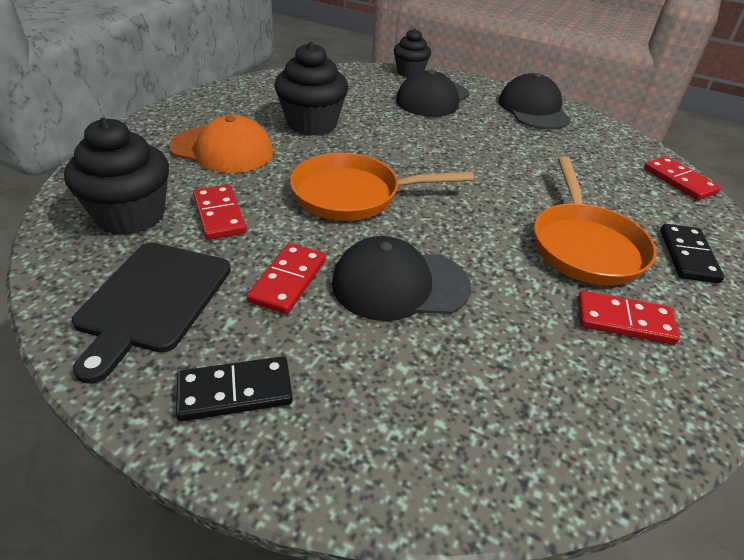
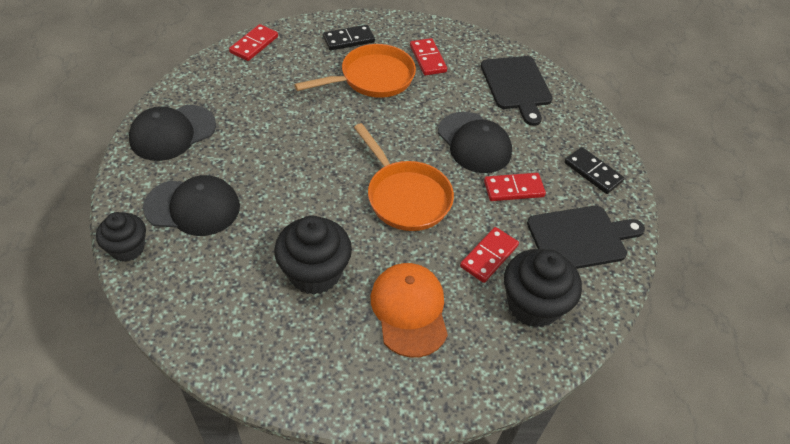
camera: 120 degrees left, 10 degrees up
none -> black cutting board [481,56,553,126]

